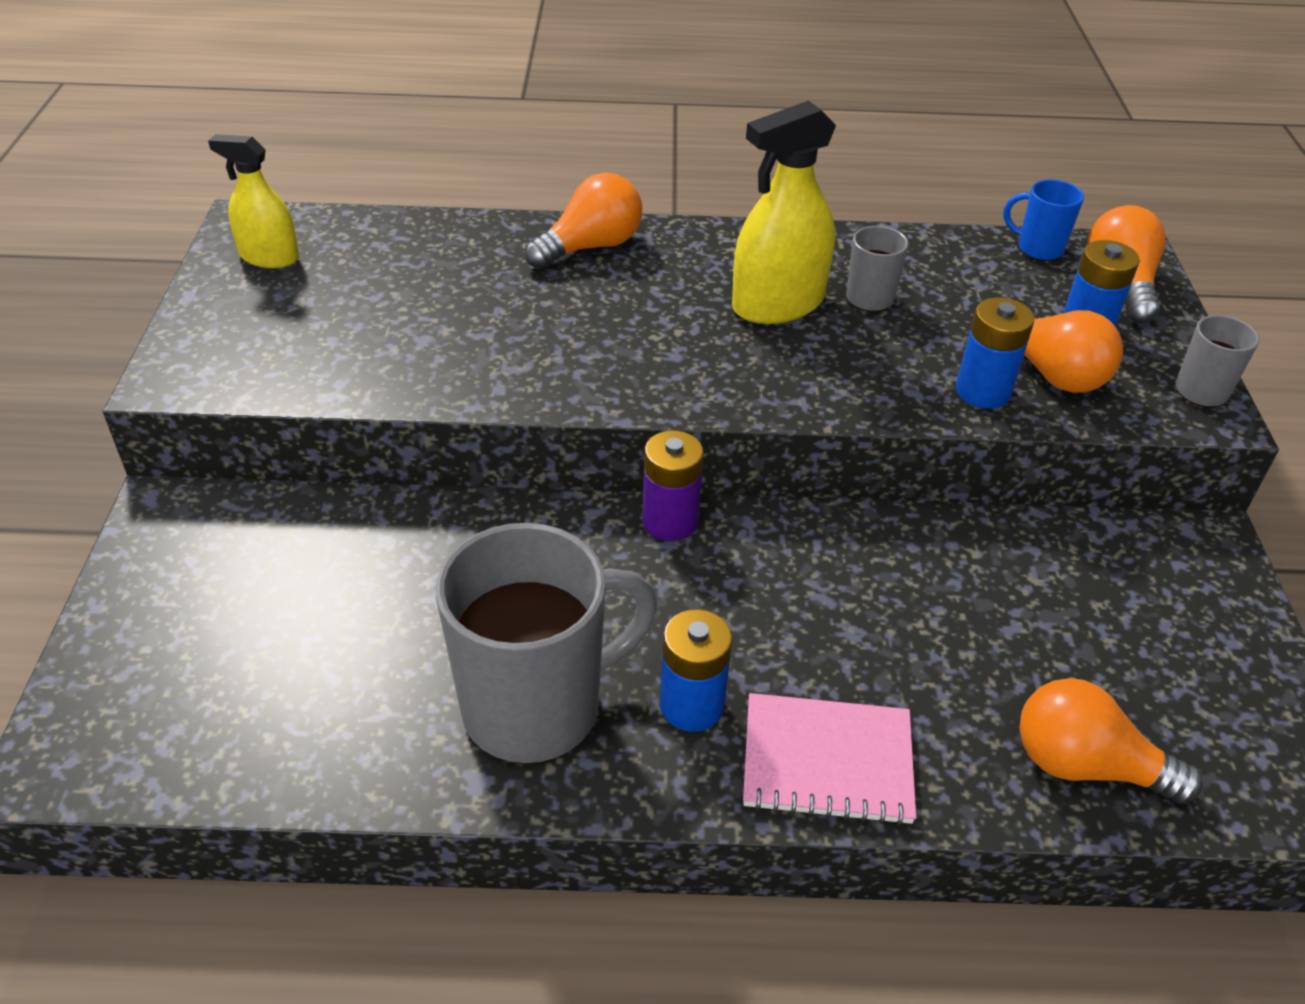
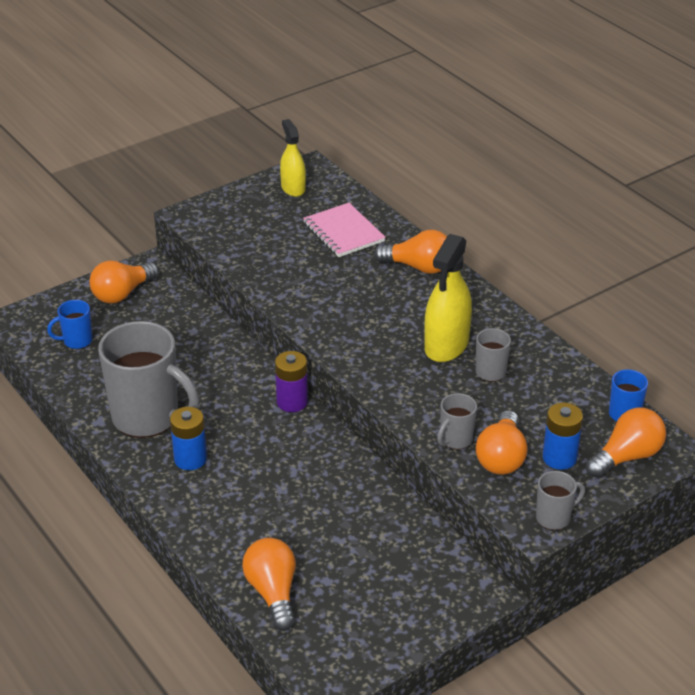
camera: 55 degrees right, 5 degrees down
yellow spray bottle [732,100,836,324] -> yellow spray bottle turned 90 degrees counterclockwise [424,234,472,362]
pink notebook [743,693,916,825] -> pink notebook moved to [303,203,386,257]
blue battery [956,297,1034,409] -> grey mug [437,393,477,449]
none -> blue mug [47,300,93,349]
none -> orange light bulb [89,261,159,304]

